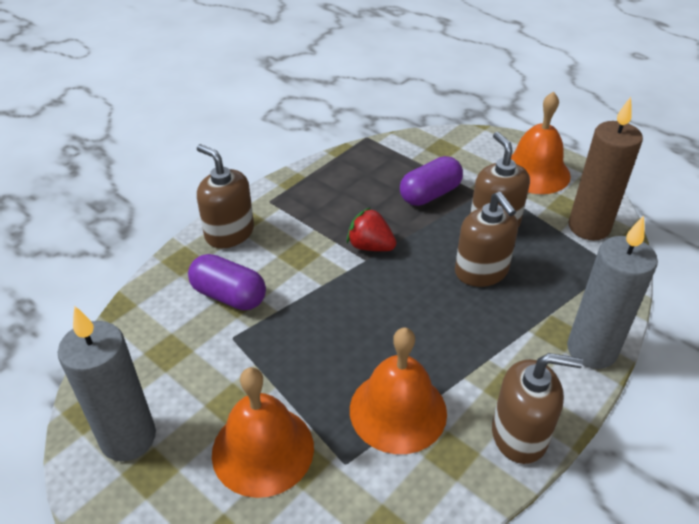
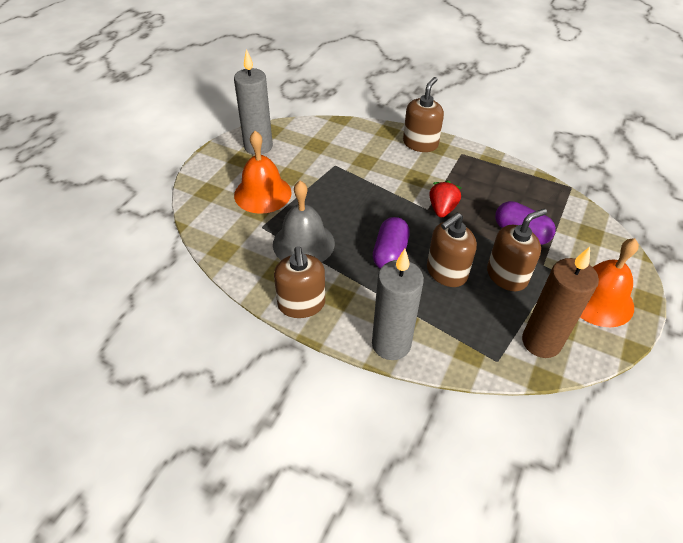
camera: 75 degrees right, 5 degrees up
purple capsule [188,254,266,310] -> purple capsule moved to [373,217,410,269]
orange bell [350,327,447,454] -> grey bell [273,181,335,262]

